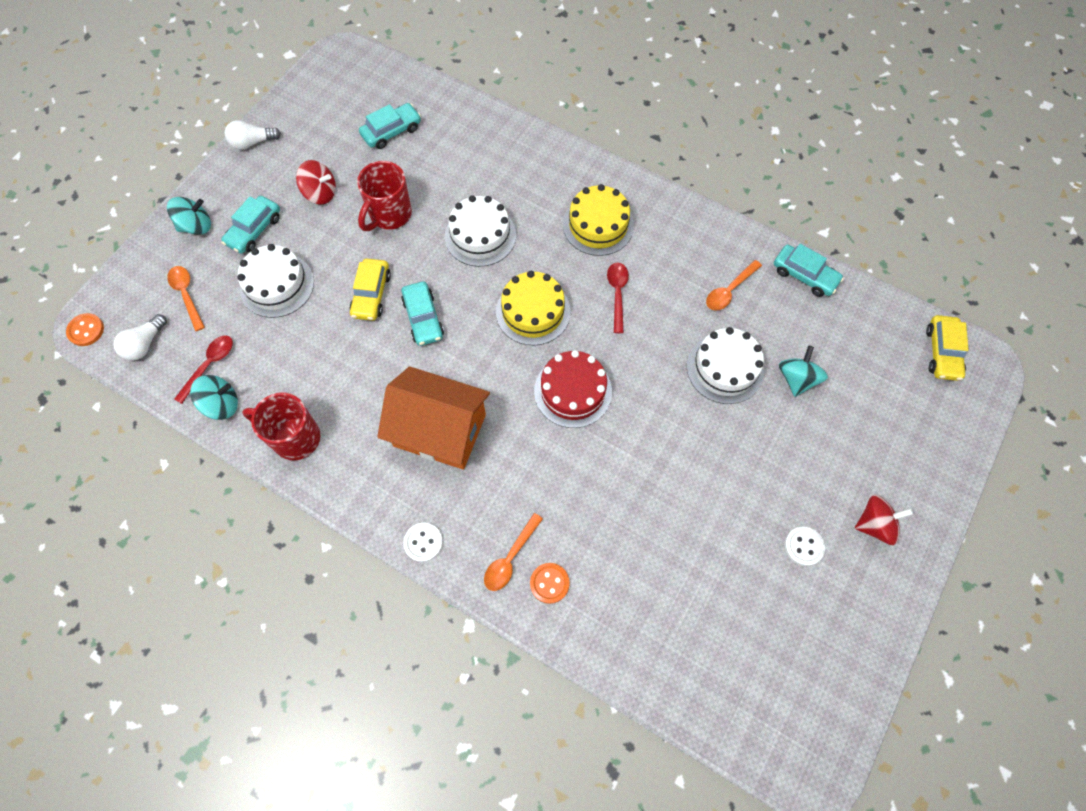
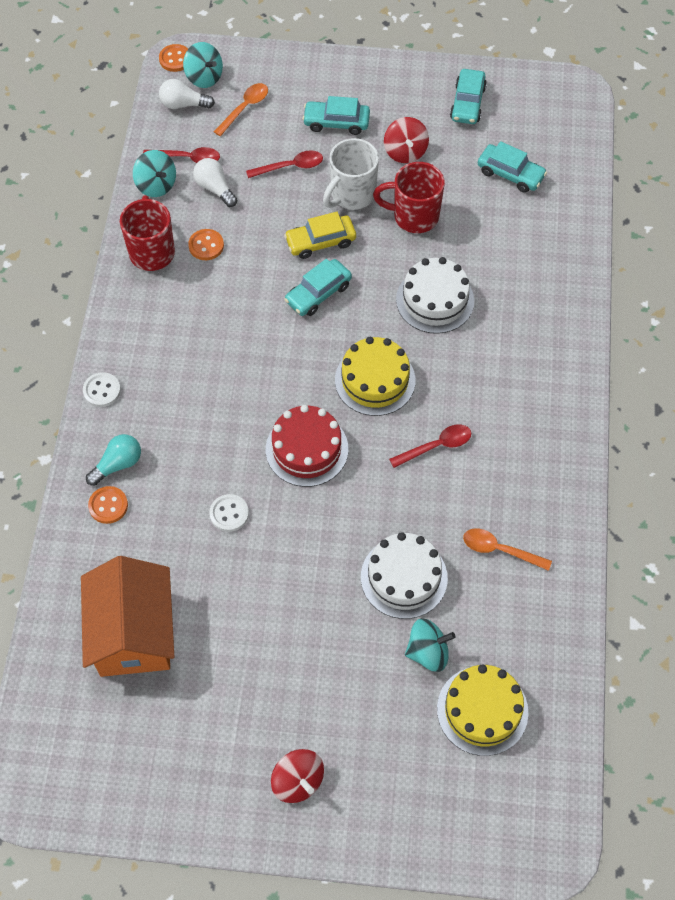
camera: 65 degrees right, 5 degrees down
turquoise spinning top [167,197,211,235] -> turquoise spinning top moved to [183,42,223,88]
white light bulb [225,120,281,150] -> white light bulb moved to [193,158,237,207]
white cake [237,244,314,318] -> red spoon [246,150,323,178]
orange house [377,366,490,470] -> orange house moved to [81,556,174,677]
orange spoon [484,513,543,591] -> turquoise light bulb [86,434,141,486]
yellow cake [563,184,634,256] -> yellow cake moved to [437,664,528,756]
turquoise car [774,244,844,297] -> turquoise car moved to [450,69,487,124]
white button [784,527,825,566] -> white button moved to [209,494,249,532]
yellow car [926,315,969,381] -> none
none -> orange button [188,229,224,260]
none -> white mug [323,138,379,210]

